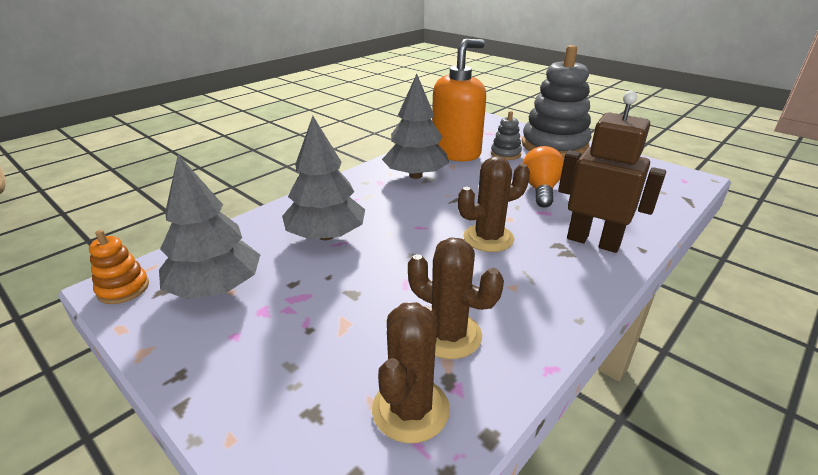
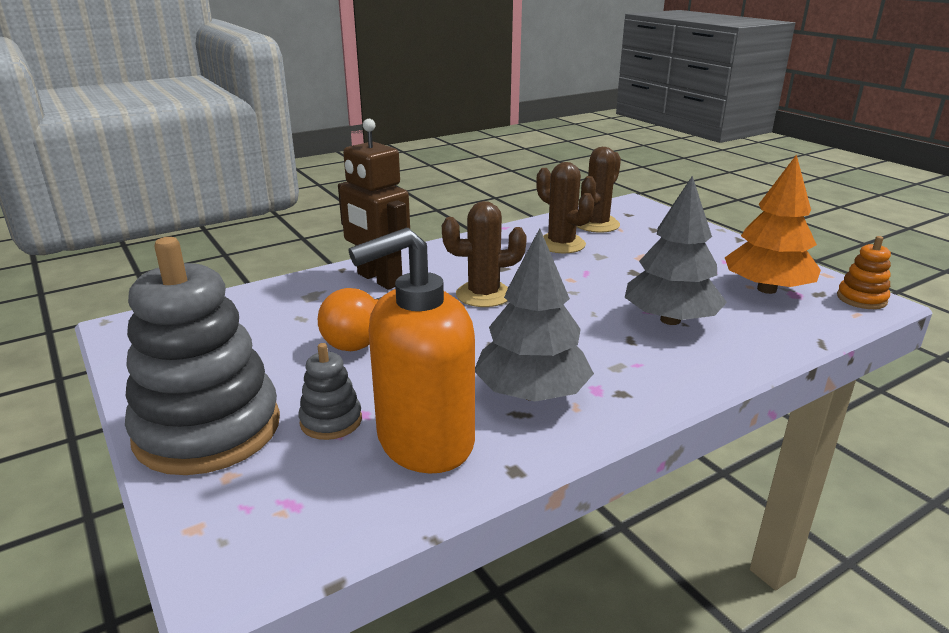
camera: 165 degrees left, 5 degrees down
grey tree [159,154,260,299] -> orange tree [725,154,821,294]

